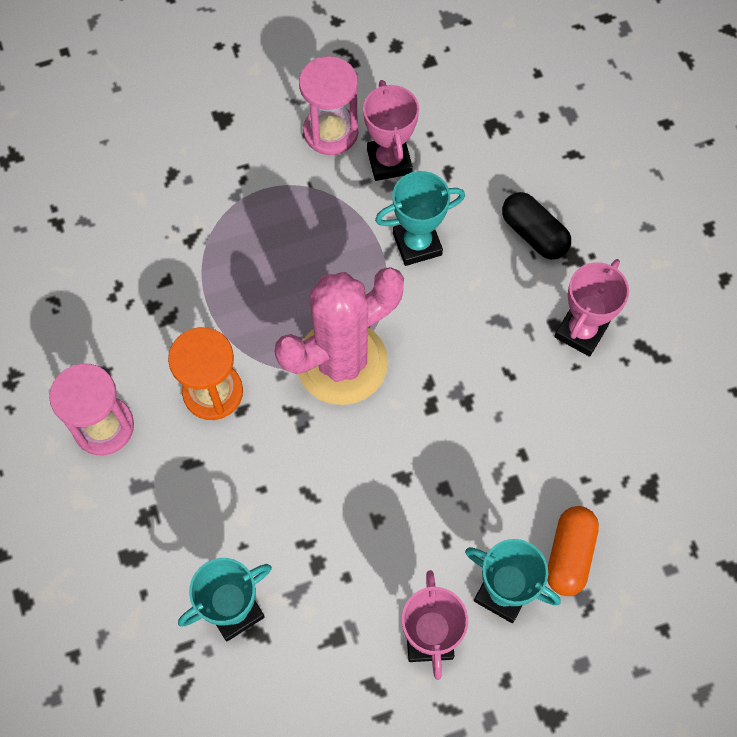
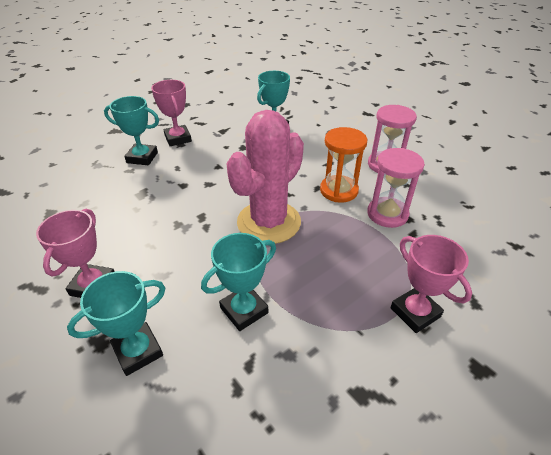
camera: 160 degrees right, 25 degrees down
pink hourglass [299,56,358,155] -> pink hourglass moved to [367,148,425,228]
pink trophy [363,80,419,181] -> pink trophy moved to [390,235,472,333]
black capsule [502,192,571,260] -> turquoise trophy [67,271,165,376]
orange capsule [548,506,599,596] -> none

